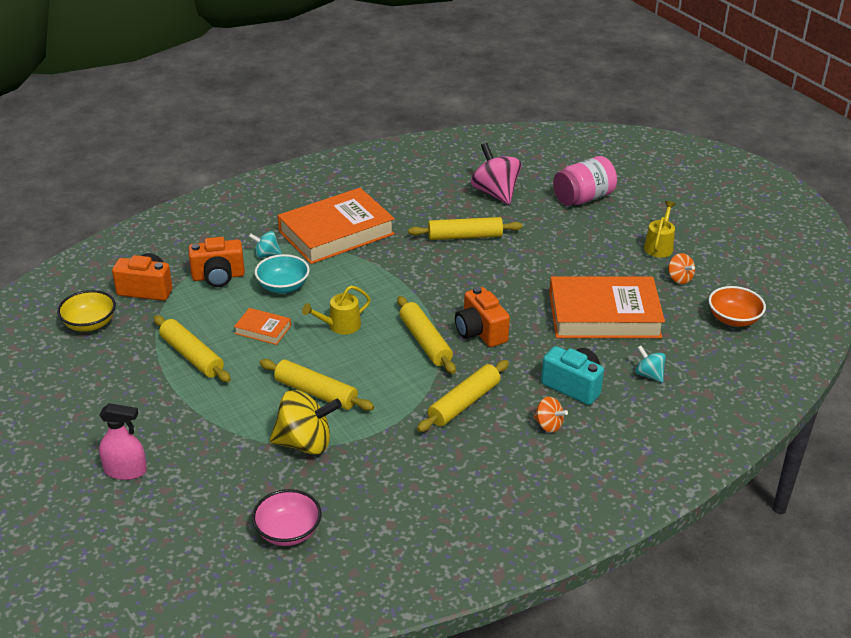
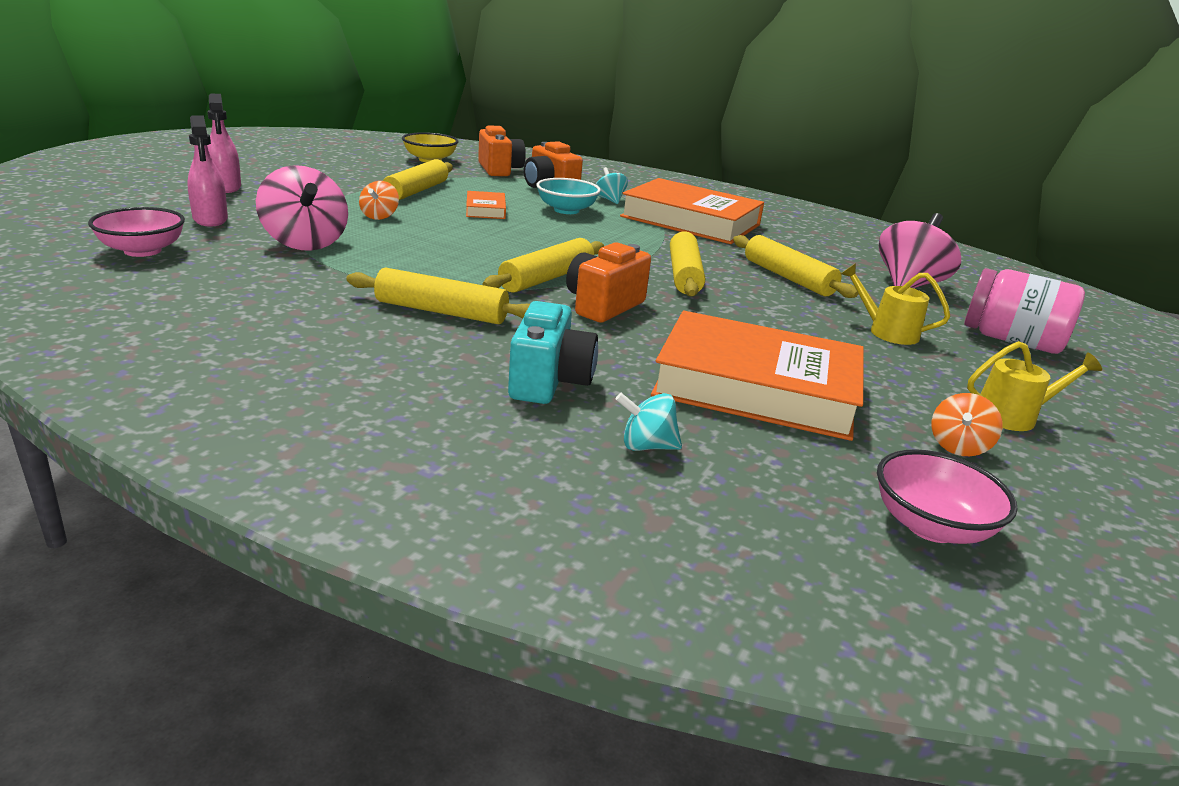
camera: 60 degrees right, 10 degrees down
yellow rolling pin [259,359,374,411] -> yellow rolling pin moved to [670,231,705,297]
yellow spinning top [269,390,342,455] -> pink spinning top [256,165,348,251]
yellow watering can [302,286,371,334] -> yellow watering can moved to [841,263,950,345]
orange spinning top [533,397,568,433] -> orange spinning top moved to [359,181,399,220]
orange book [549,276,665,338] -> orange book turned 45 degrees counterclockwise [651,311,864,441]
turquoise spinning top [635,346,666,383] -> turquoise spinning top turned 105 degrees counterclockwise [616,393,682,451]
orange bowl [708,286,766,327] -> pink bowl [877,449,1018,544]
none -> pink spray bottle [187,115,228,227]

